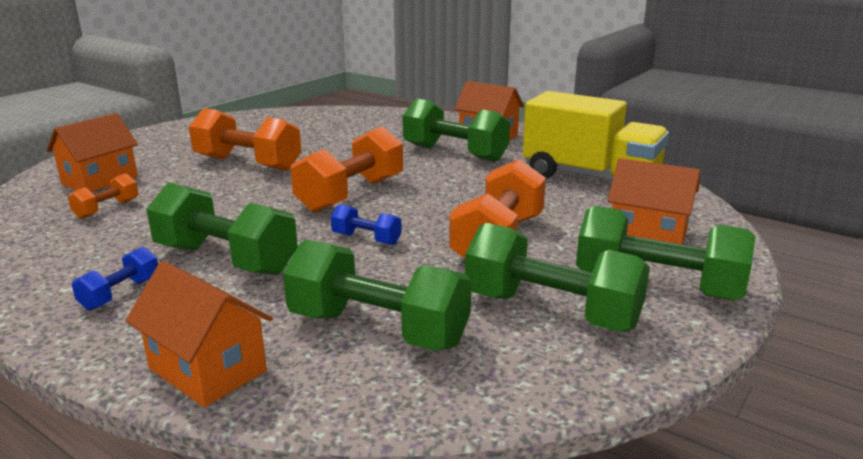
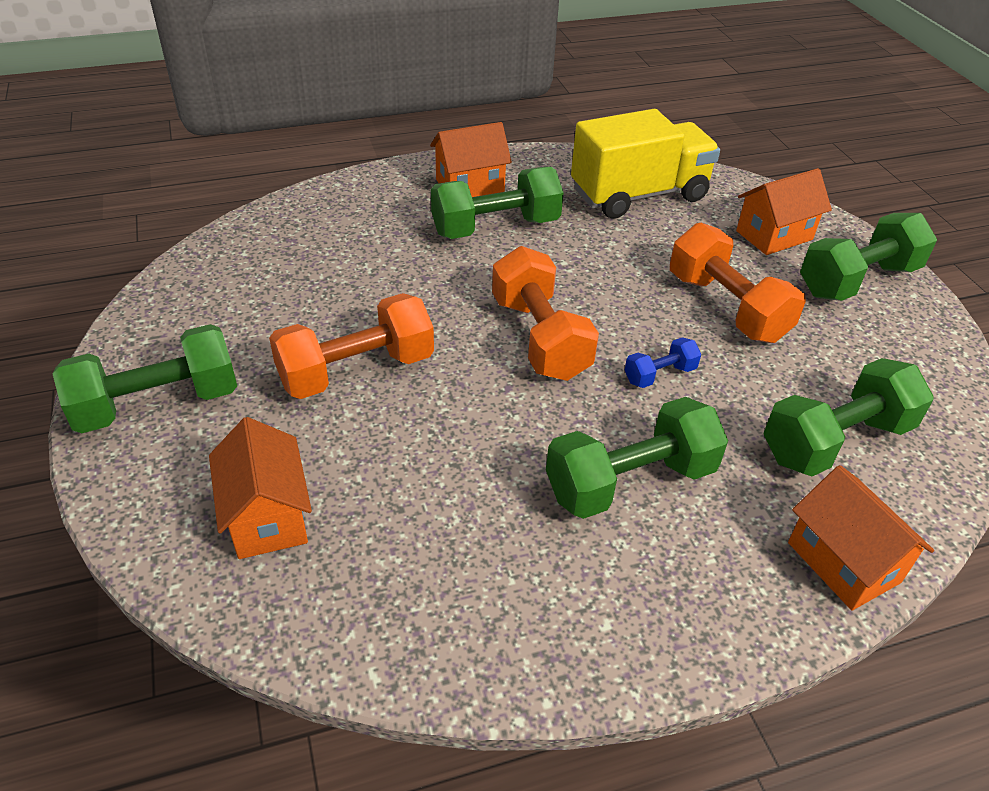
camera: 55 degrees left, 20 degrees up
orange dumbbell [68,173,138,219] -> none
blue dumbbell [72,246,158,311] -> none
orange house [126,261,273,407] -> orange house turned 75 degrees clockwise [788,465,934,610]
green dumbbell [465,223,650,332] -> green dumbbell moved to [53,324,237,433]

